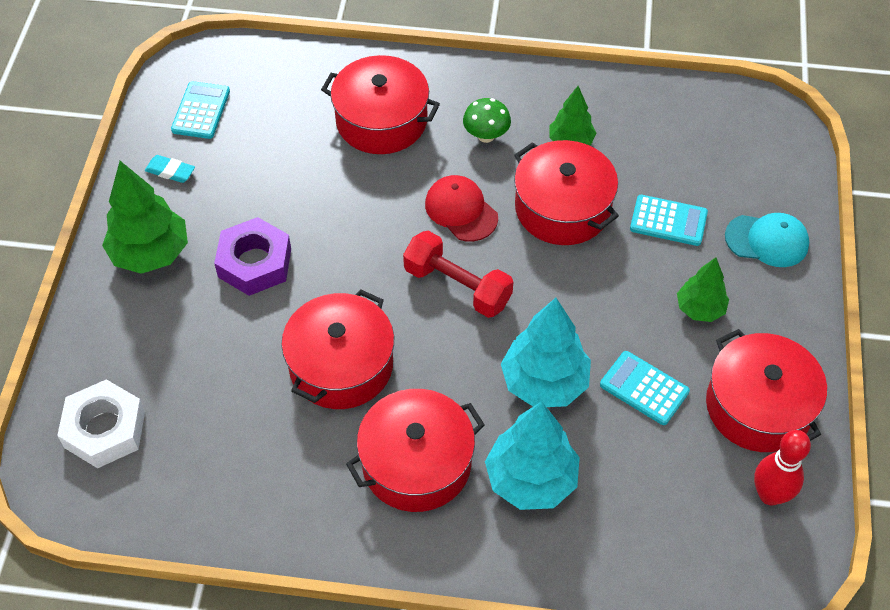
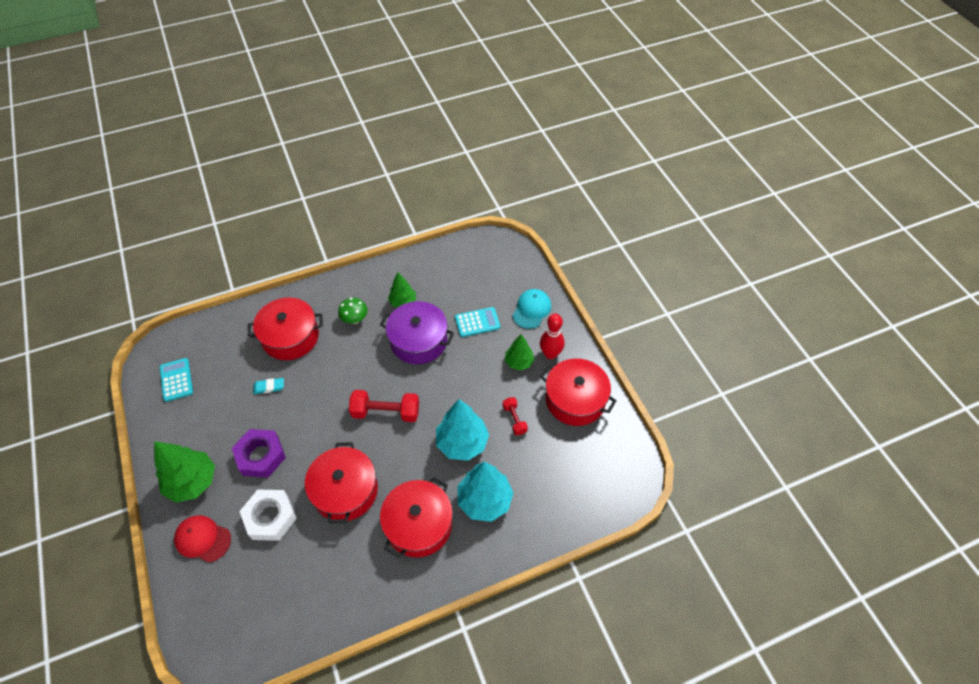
camera: 30 degrees left, 0 degrees up
white nut [57,379,145,468] -> white nut moved to [239,490,297,541]
turquoise eraser [145,155,195,183] -> turquoise eraser moved to [253,378,284,394]
red cap [425,175,498,241] -> red cap moved to [174,515,231,563]
red pot [514,140,619,245] -> purple pot [380,301,454,364]
turquoise calculator [600,351,690,425] -> red dumbbell [503,397,528,435]
turquoise cap [725,213,809,267] -> turquoise cap turned 45 degrees counterclockwise [512,289,551,329]
red bowling pin [754,430,811,505] -> red bowling pin moved to [540,314,564,359]

